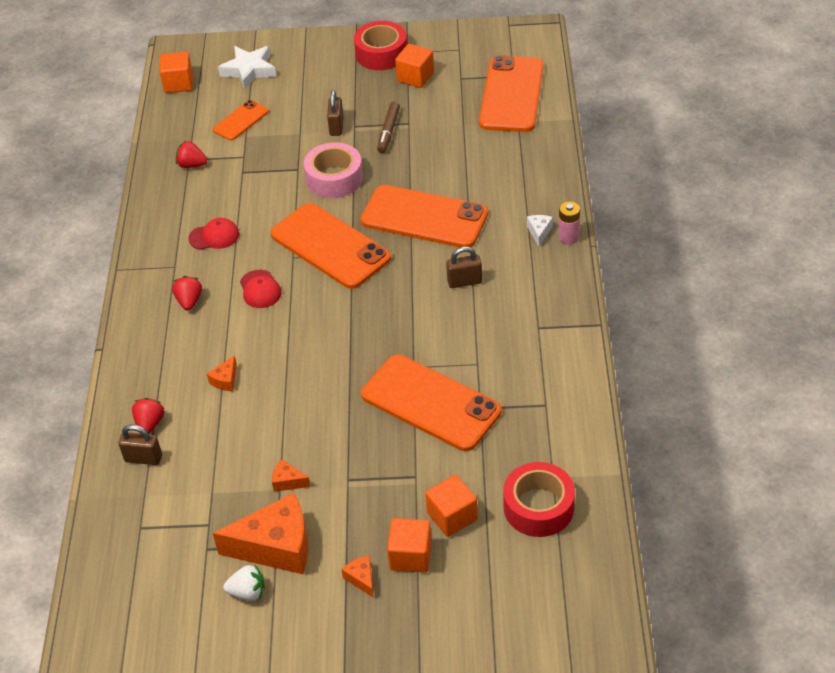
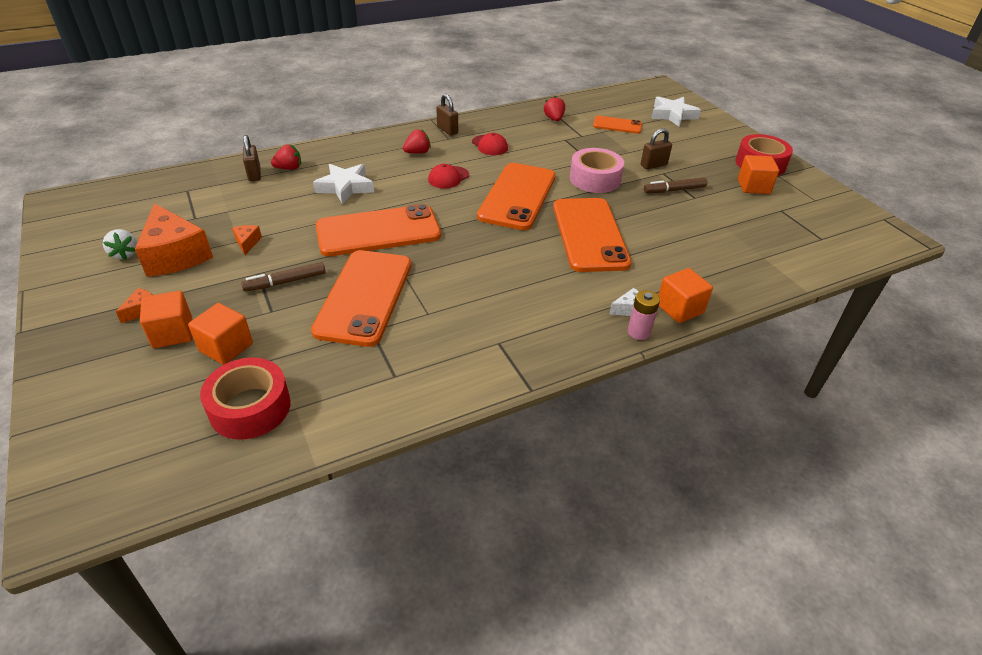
camera: 60 degrees right, 5 degrees down
orange cube [159,52,193,93] -> orange cube moved to [658,268,713,323]
orange cheese [207,355,237,391] -> white star [313,164,374,204]
brown padlock [446,247,482,288] -> brown padlock moved to [436,94,458,136]
orange phone [479,55,544,132] -> orange phone moved to [315,204,441,256]
none -> brown marker [241,262,326,292]

